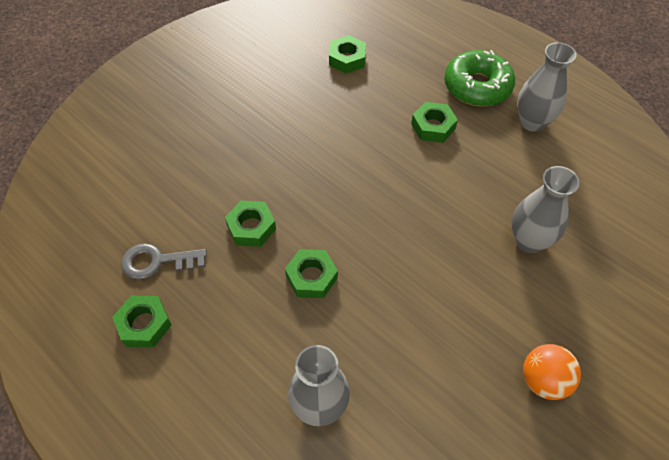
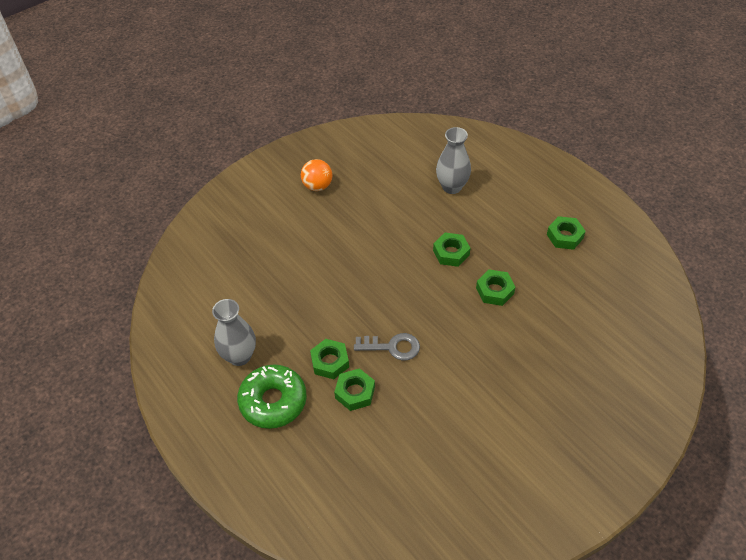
camera: 170 degrees left, 5 degrees down
grey key [121,243,207,280] -> grey key moved to [354,333,420,360]
green nut [329,35,366,74] -> green nut moved to [334,368,375,411]
grey vase [512,166,580,253] -> none

